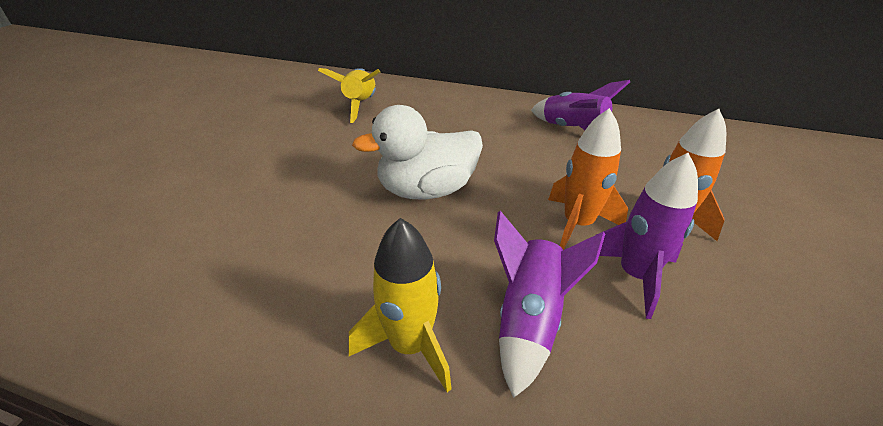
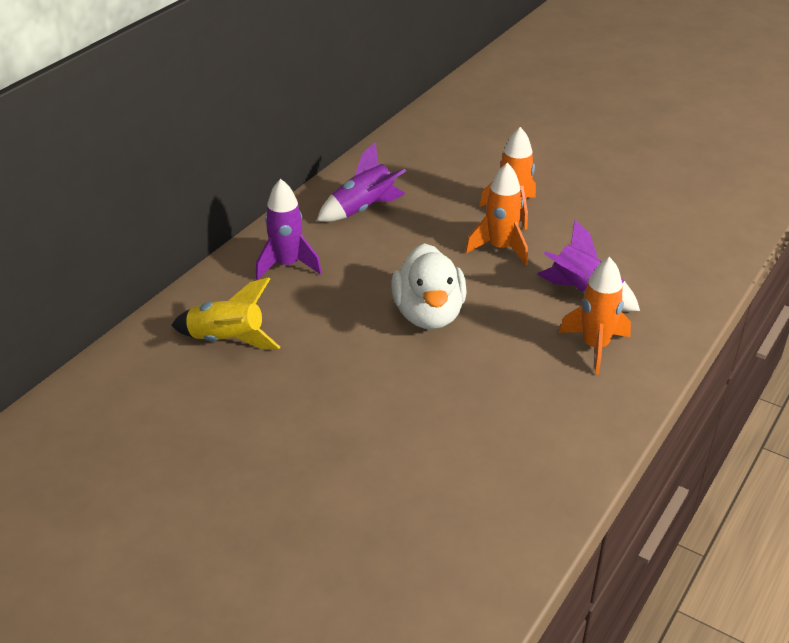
camera: 75 degrees left, 0 degrees up
yellow rocket [349,218,452,392] -> orange rocket [559,257,631,374]
purple rocket [596,153,698,319] -> purple rocket moved to [256,179,322,280]

